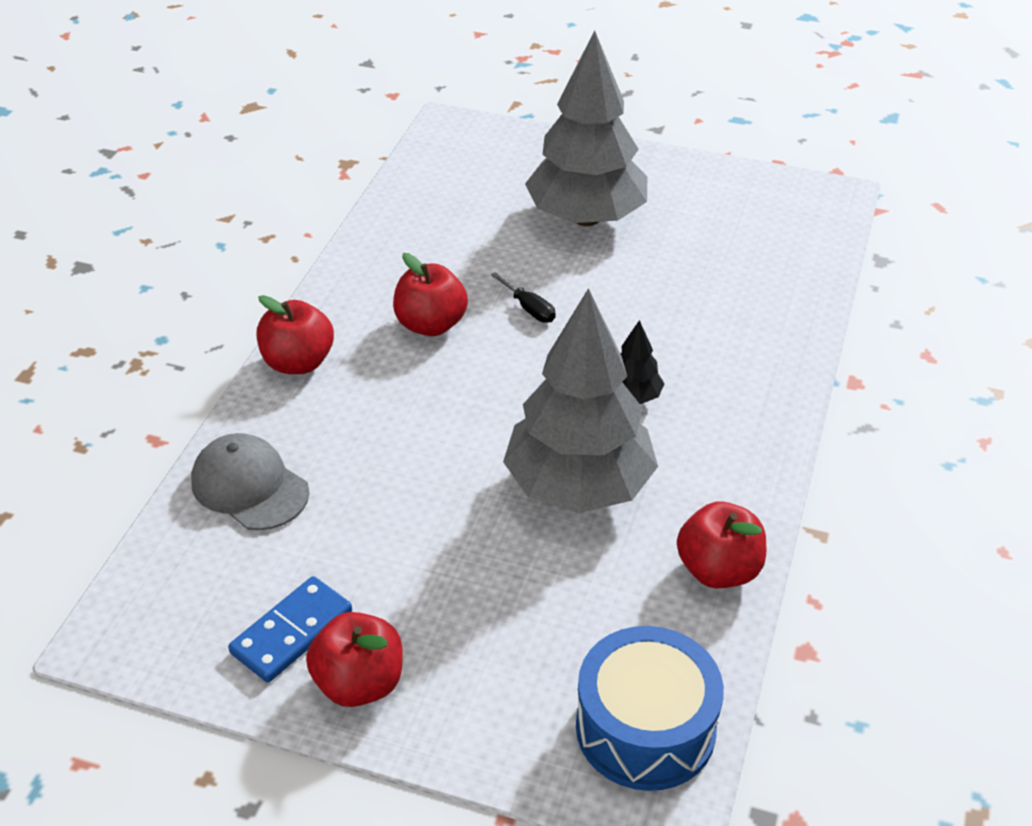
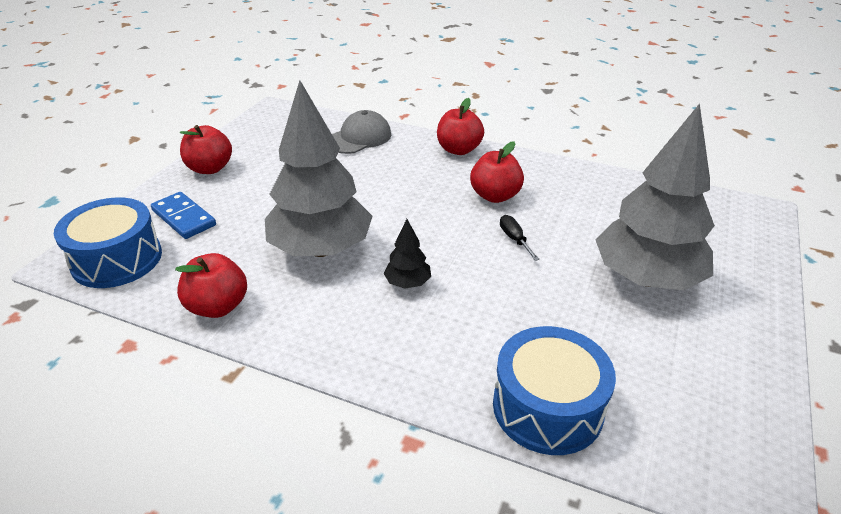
camera: 95 degrees right, 5 degrees down
blue domino [228,576,352,683] -> blue domino moved to [151,192,216,239]
black screwdriver [491,272,556,323] -> black screwdriver turned 105 degrees clockwise [500,215,540,261]
none -> blue drum [493,326,616,455]

